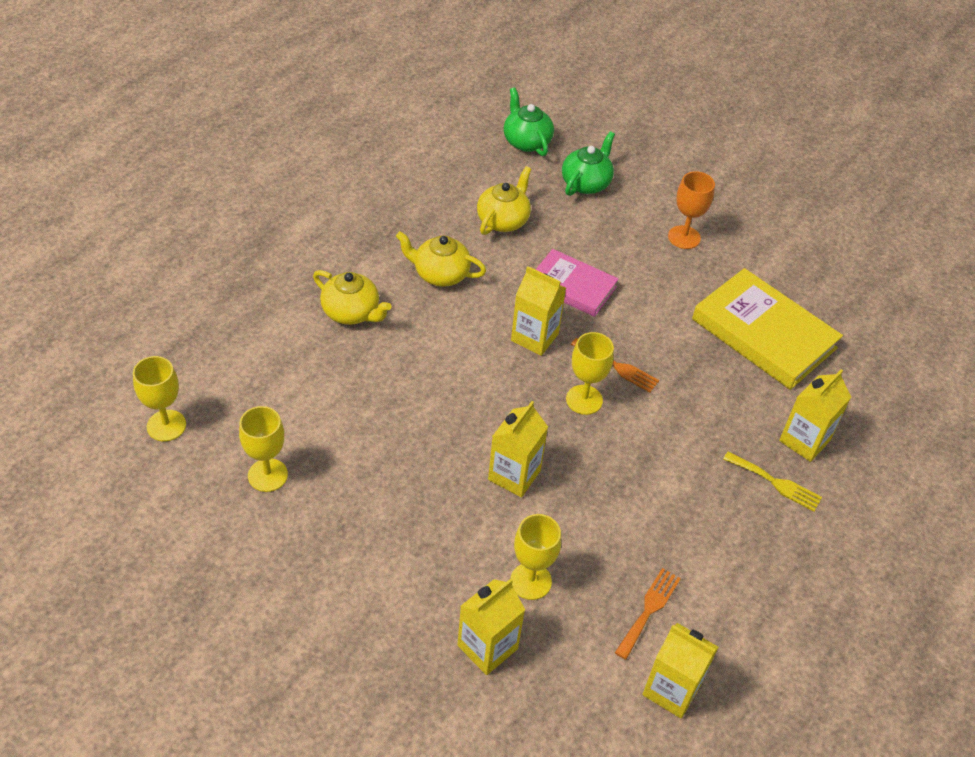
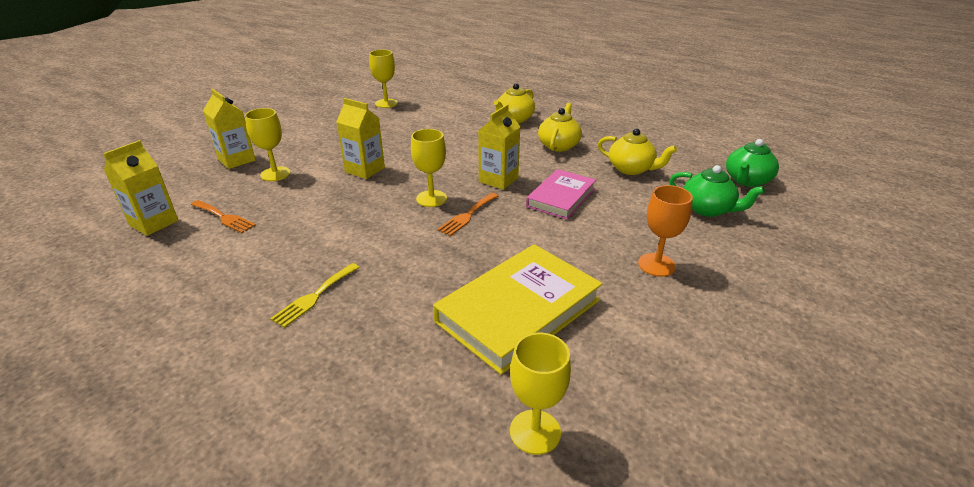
camera: 95 degrees right, 15 degrees down
yellow goblet [133,356,186,441] -> yellow goblet moved to [510,333,571,455]
green teapot [504,88,554,156] -> green teapot turned 150 degrees clockwise [726,139,779,187]
yellow carton [779,369,851,462] -> none

